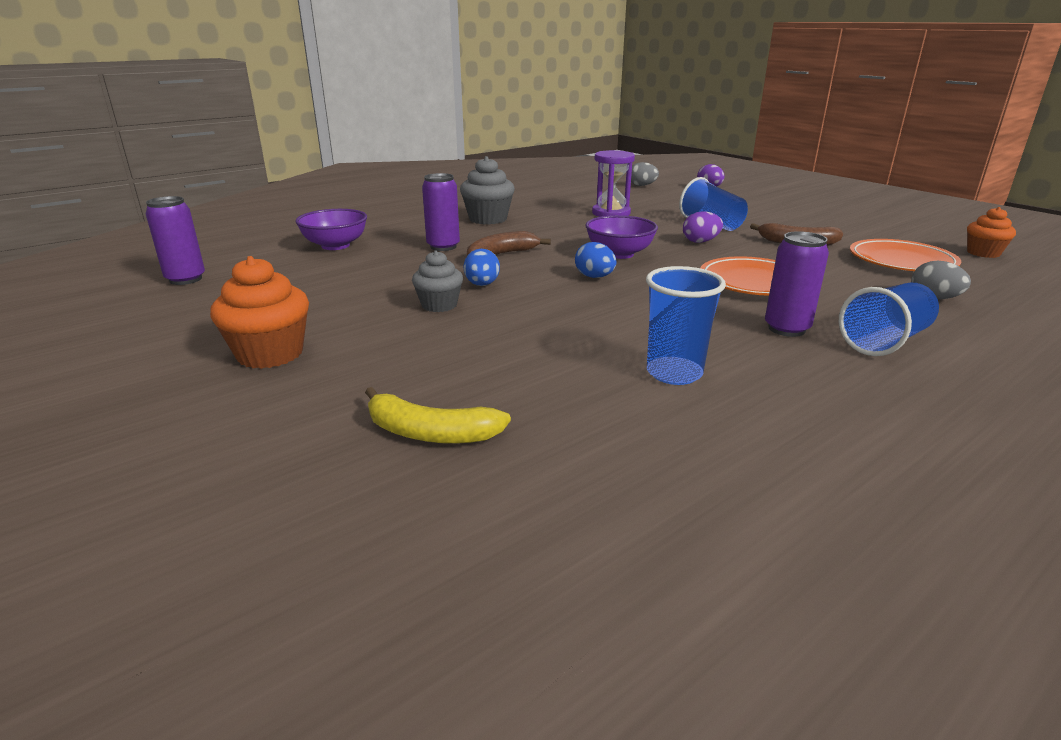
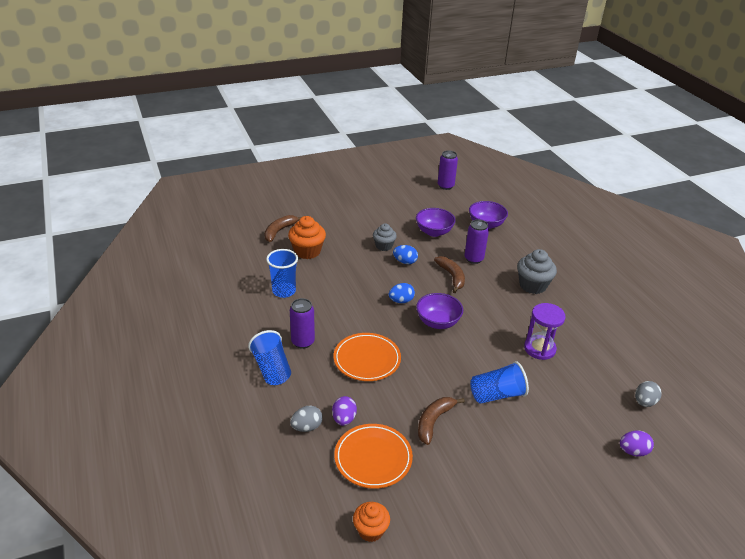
camera: 105 degrees right, 10 degrees up
orange cupcake [210,256,309,369] -> orange cupcake moved to [288,216,326,259]
yellow banana [365,387,511,444] -> brown banana [264,215,302,242]
purple egg [683,211,723,243] -> purple egg moved to [332,396,357,426]
none -> purple bowl [416,208,456,237]

